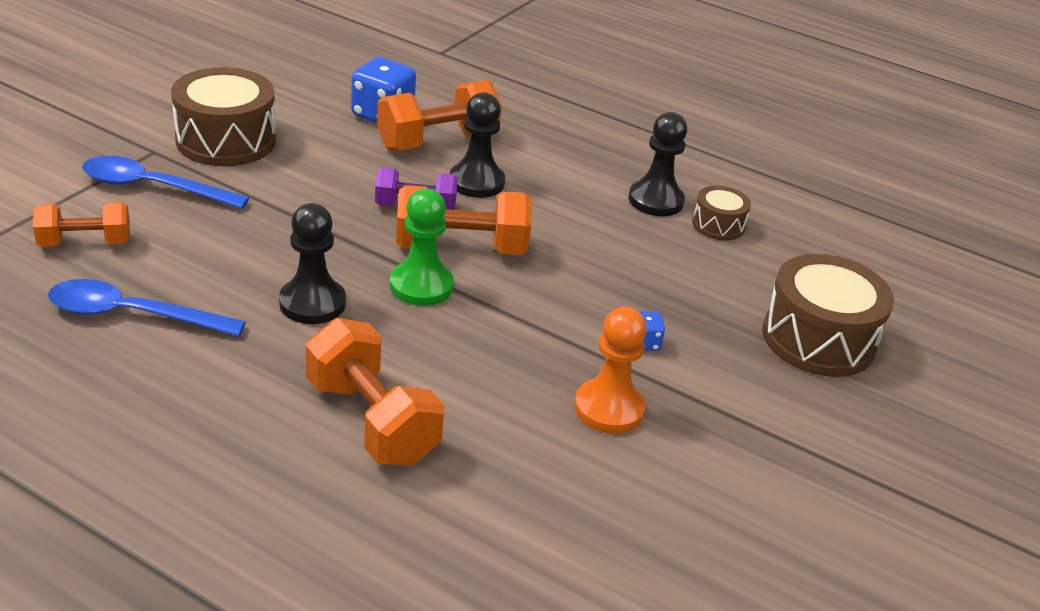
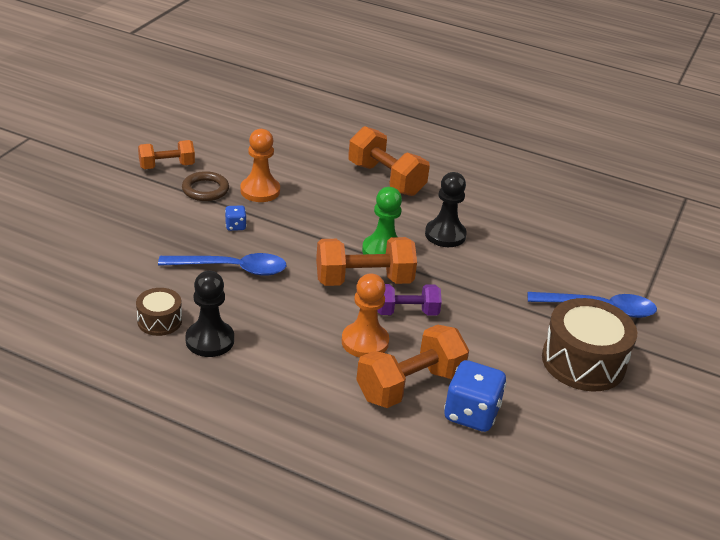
camera: 175 degrees right, 0 degrees up
orange dumbbell [33,202,130,247] -> orange dumbbell moved to [138,140,195,169]
blue spoon [48,279,246,336] -> blue spoon moved to [158,253,287,276]
black pawn [450,92,505,198] -> orange pawn [342,273,389,358]
brown drum [763,254,894,377] -> none
none -> brown ring [182,171,229,201]

